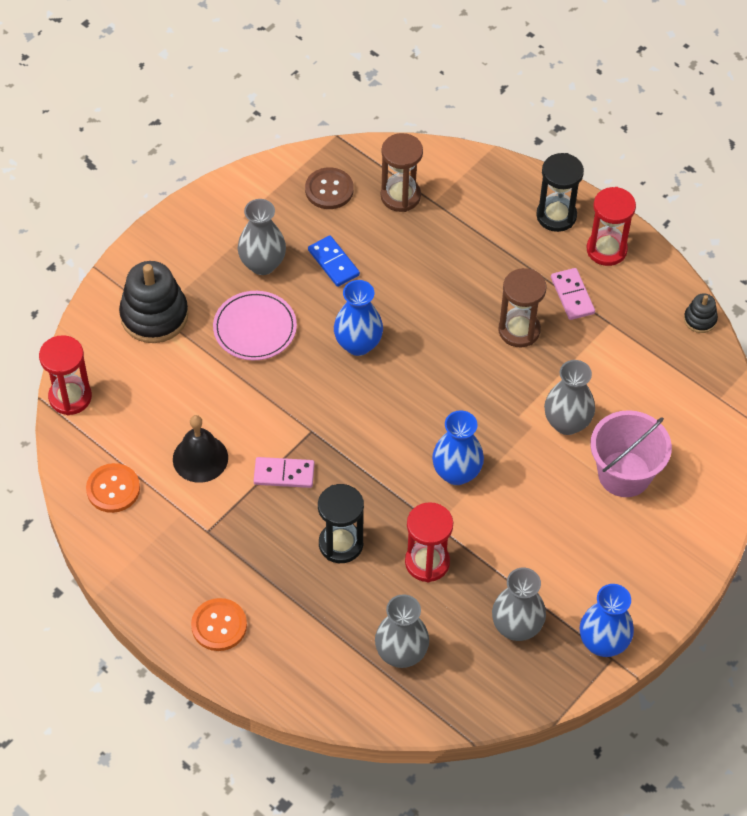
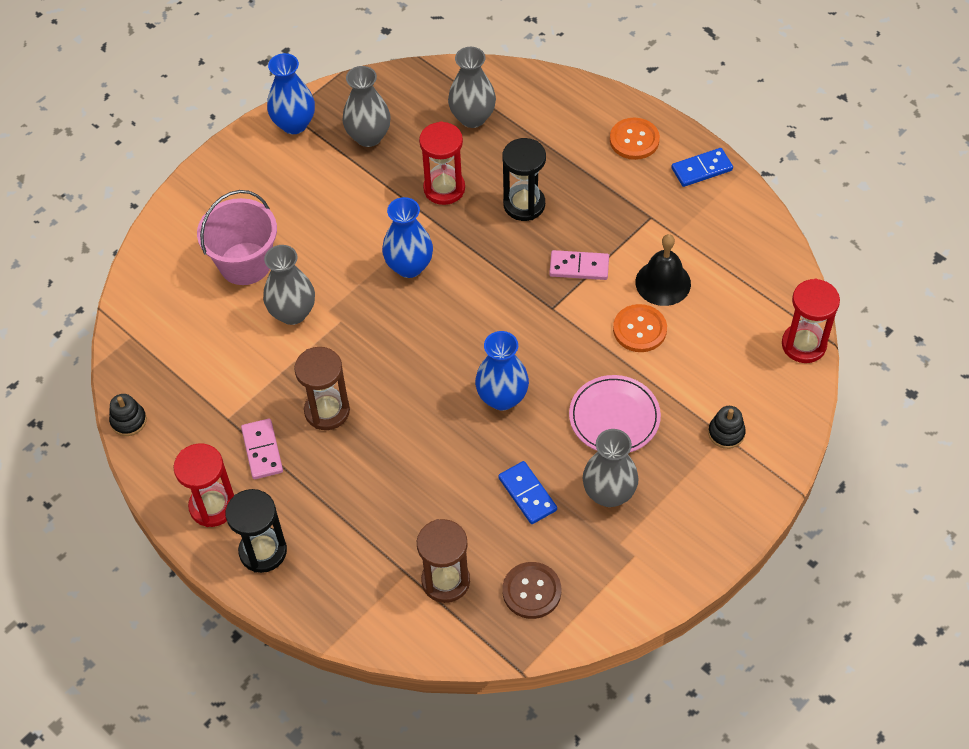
camera: 175 degrees left, 0 degrees up
orange button [86,463,140,513] -> orange button moved to [613,304,667,352]
black stacking toy [119,261,188,343] -> black stacking toy [708,406,746,449], size x0.49
none -> blue domino [671,148,733,187]

